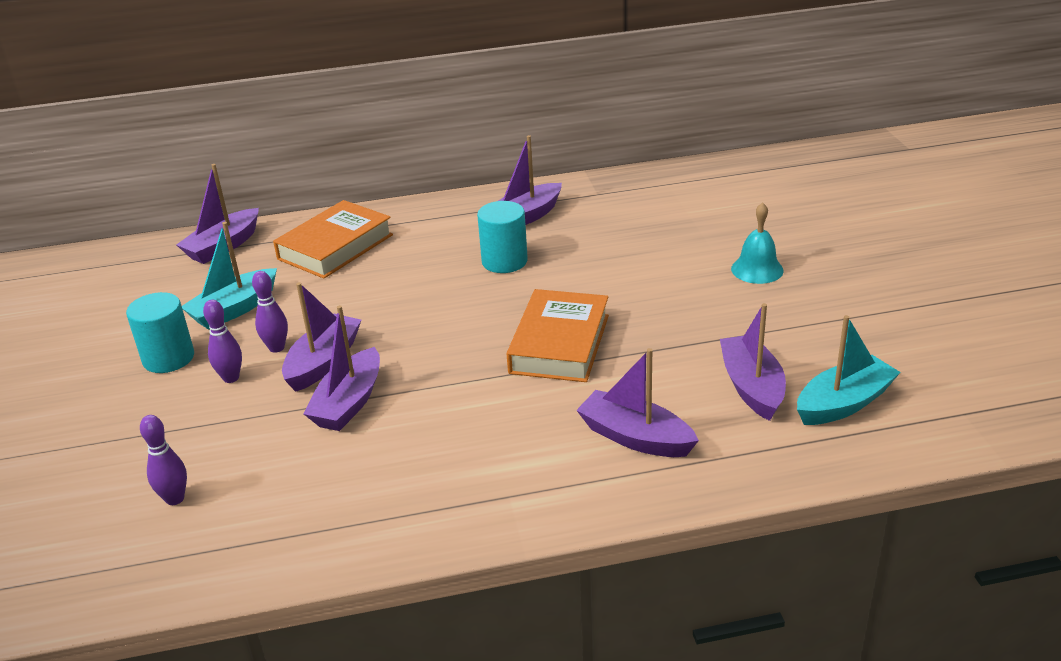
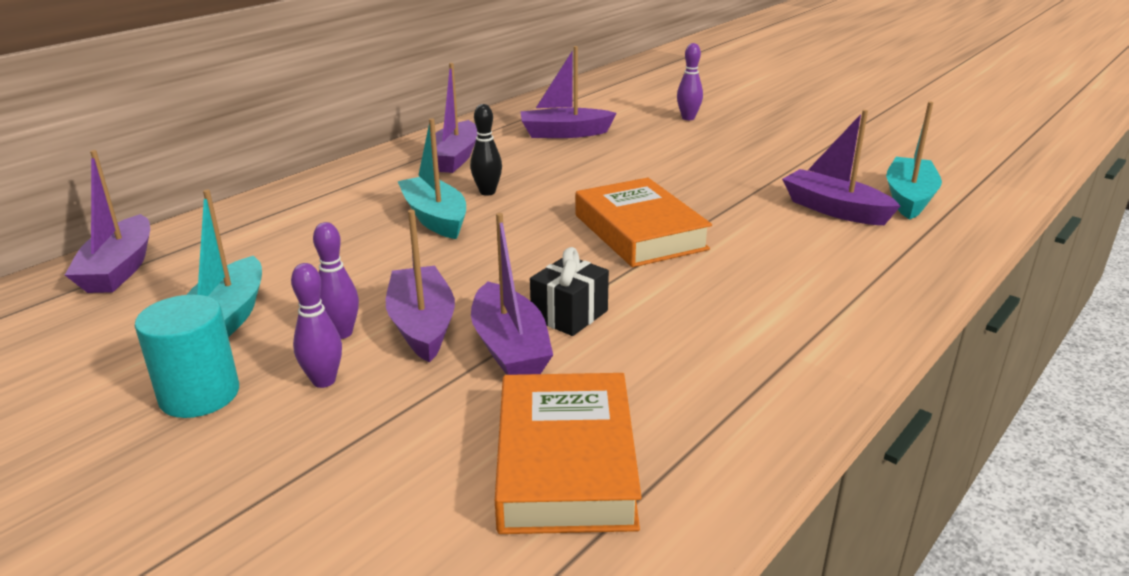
camera: 40 degrees left, 5 degrees down
purple bowling pin [140,415,187,505] -> purple bowling pin moved to [677,43,703,120]
orange book [273,200,393,279] -> orange book moved to [495,373,642,534]
turquoise cylinder [477,201,528,273] -> black bowling pin [470,104,502,196]
purple boat [576,348,699,457] -> purple boat moved to [520,46,617,138]
turquoise bell [731,202,784,284] -> none
none -> turquoise boat [397,118,466,239]
none -> black gift [530,247,609,336]

